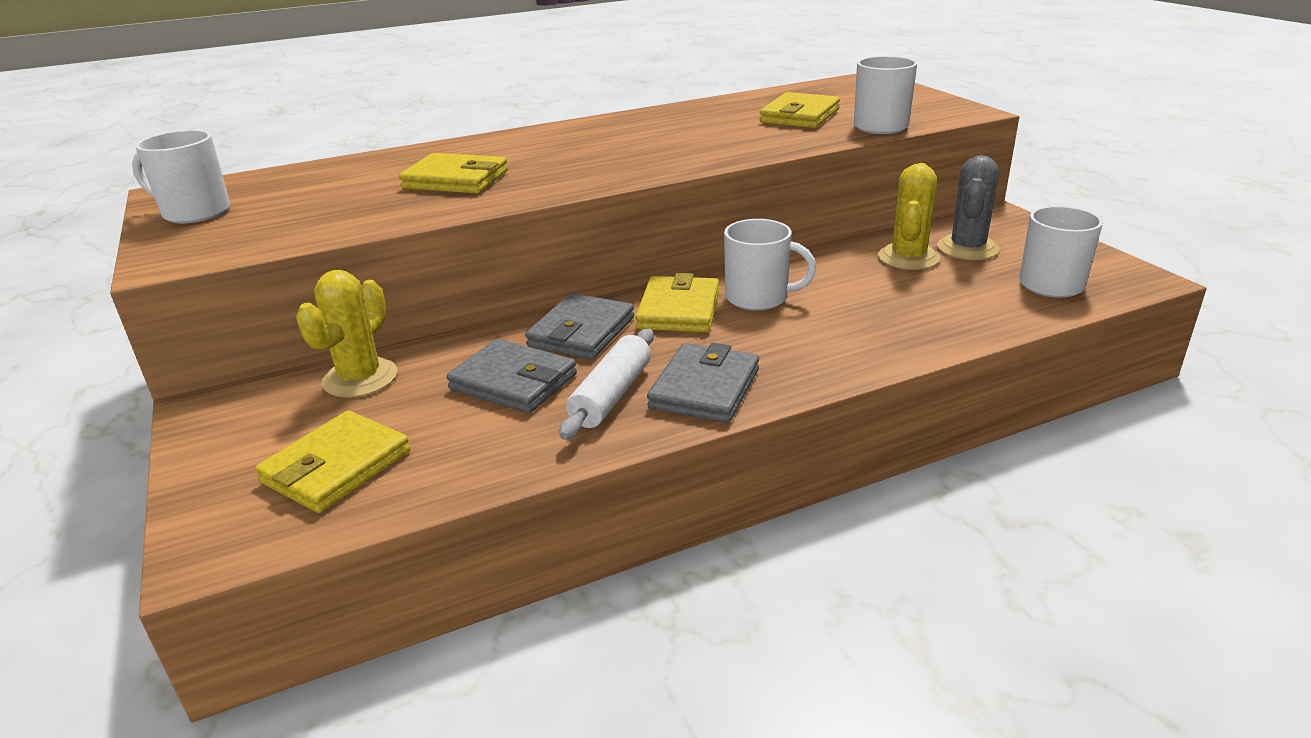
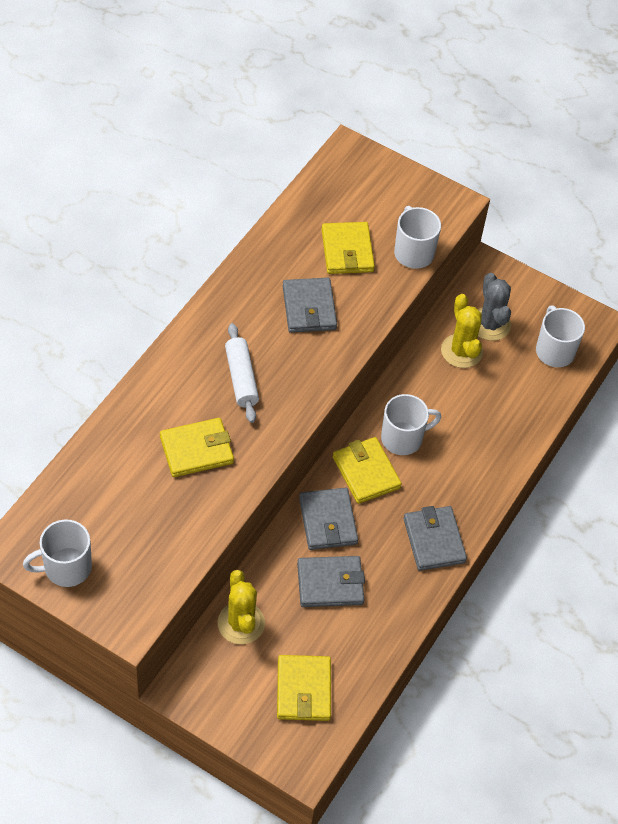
camera: 40 degrees left, 25 degrees up
white rolling pin [559,329,654,440] -> white rolling pin moved to [225,323,259,423]
none -> grey wallet [283,278,337,333]

